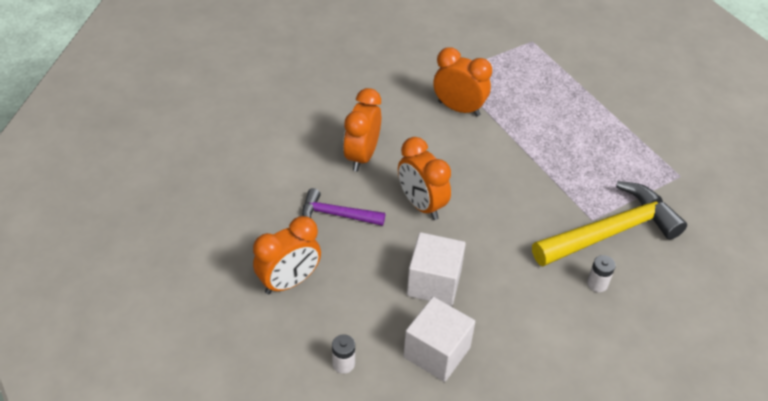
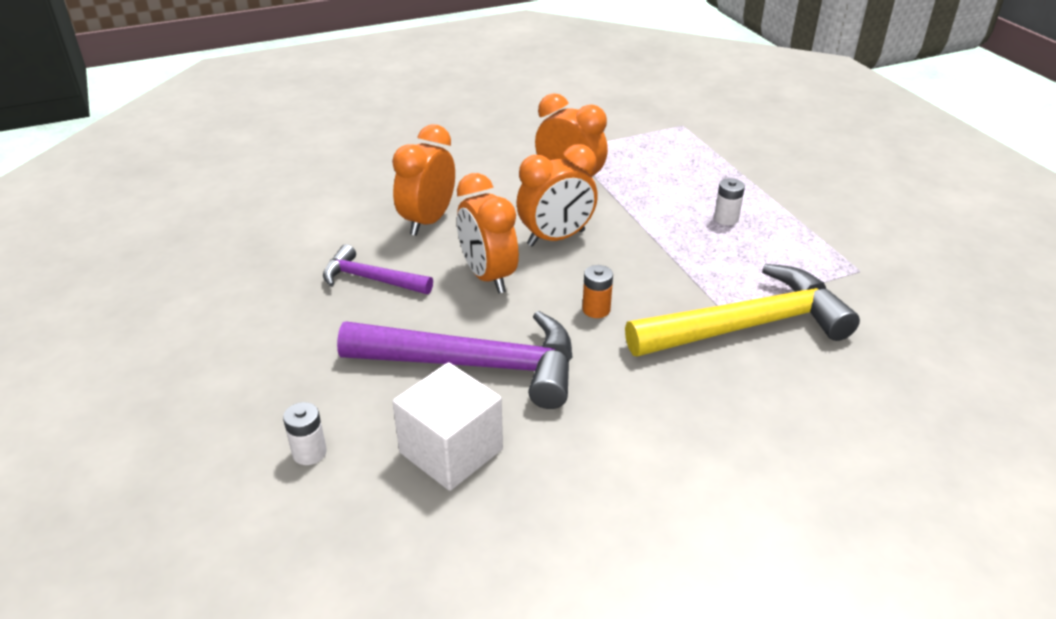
camera: 10 degrees right, 10 degrees down
orange clock [253,216,321,294] -> orange clock moved to [517,144,598,246]
white cube [407,232,466,306] -> purple hammer [337,311,573,409]
white battery [587,255,616,292] -> white battery moved to [714,178,745,225]
none -> orange battery [582,265,613,318]

